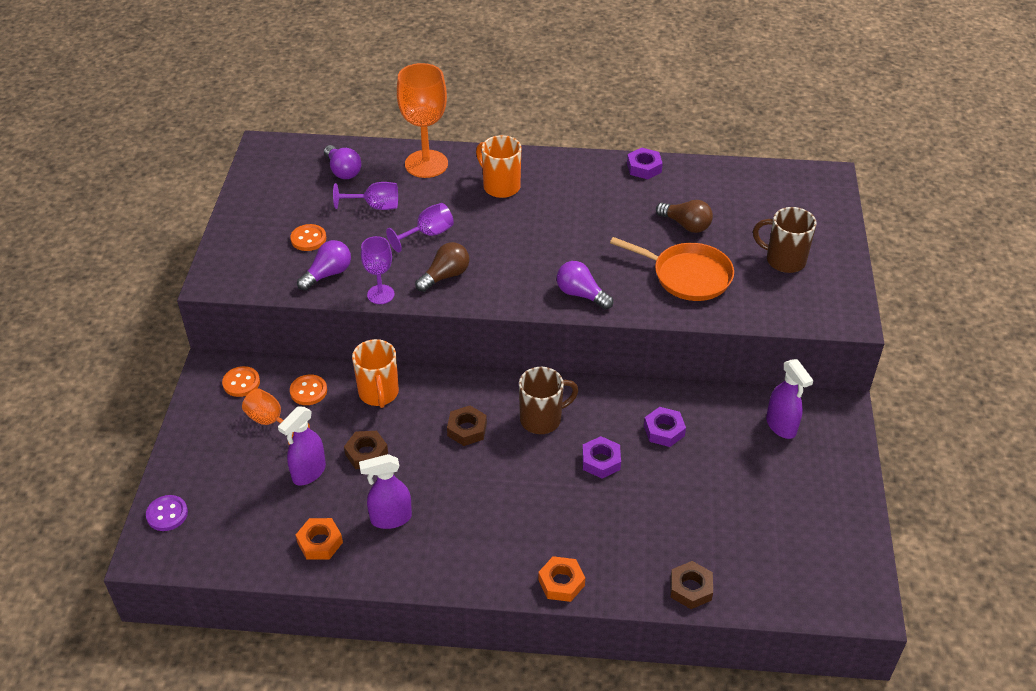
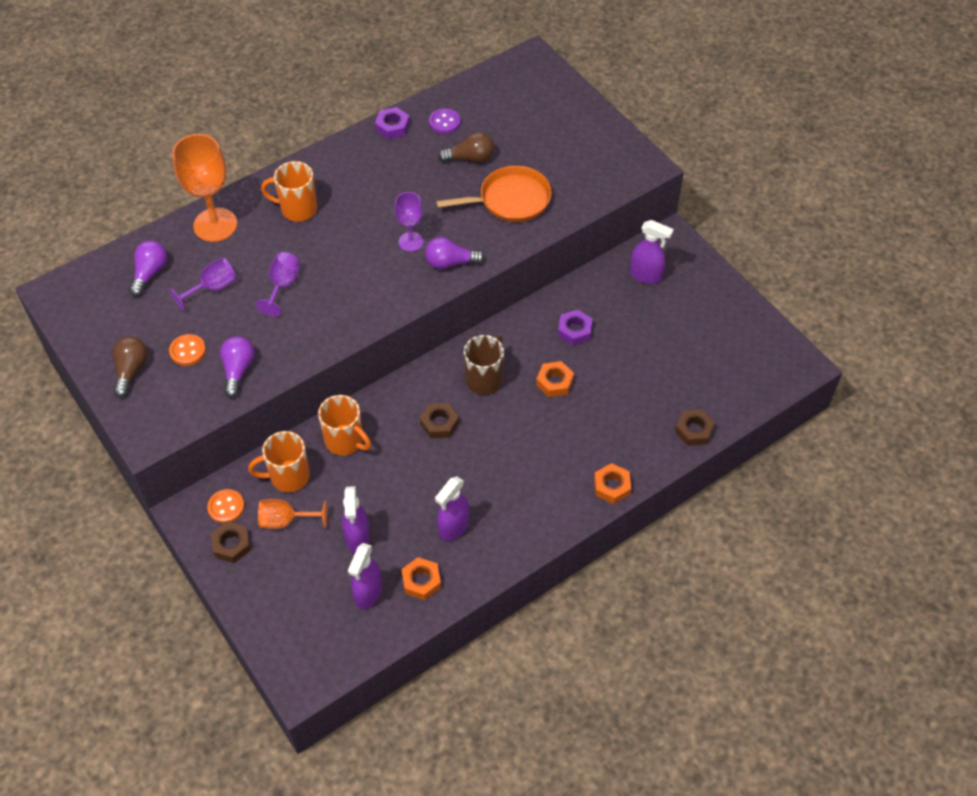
camera: 40 degrees left, 10 degrees up
purple button [146,495,188,531] -> purple button moved to [429,108,461,134]
orange button [290,374,327,405] -> orange mug [248,431,310,492]
purple light bulb [324,145,362,179] -> purple light bulb turned 90 degrees counterclockwise [129,240,167,297]
brown nut [344,431,388,469] -> brown nut moved to [211,521,251,563]
purple goblet [361,236,395,304] -> purple goblet moved to [394,192,423,252]
brown light bulb [415,242,469,292] -> brown light bulb moved to [113,336,148,398]
purple nut [582,436,621,478] -> orange nut [536,361,574,397]
brown mug [753,207,817,273] -> none
none -> purple spray bottle [348,543,382,609]

